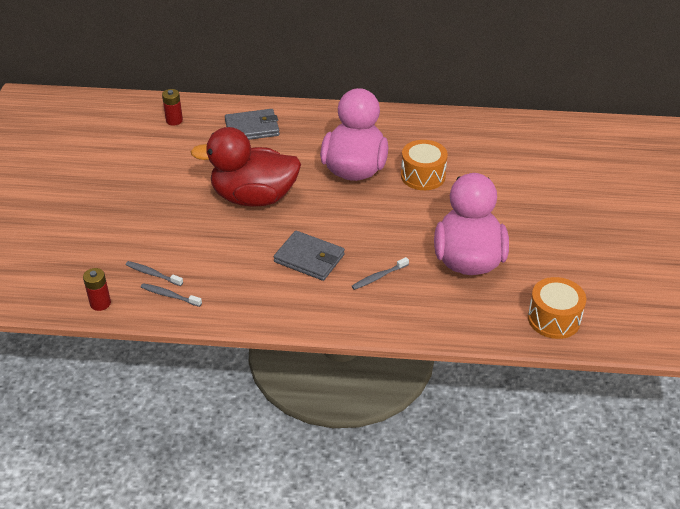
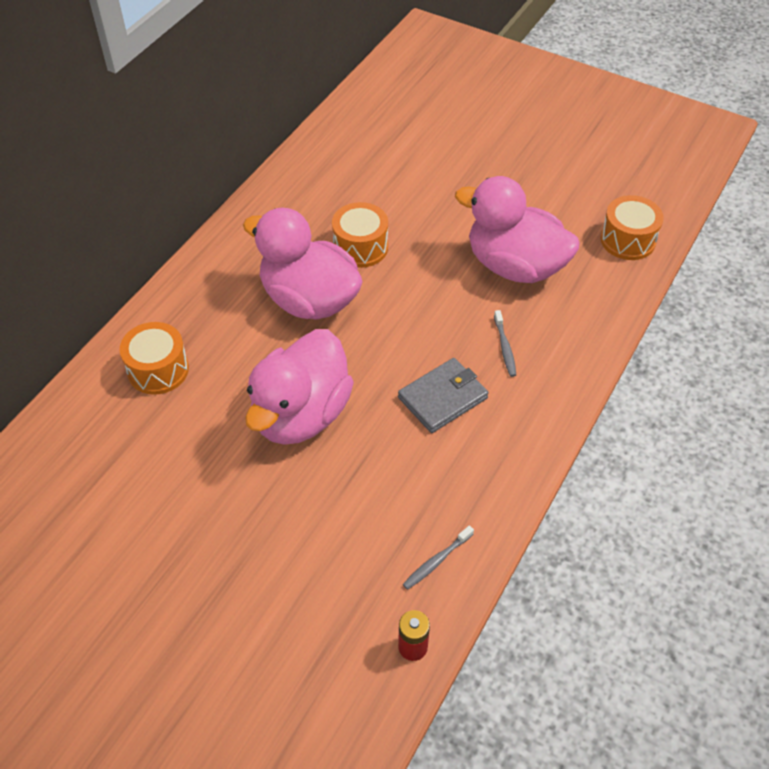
camera: 65 degrees left, 10 degrees up
grey toothbrush [126,261,183,286] -> none
red battery [162,89,183,125] -> none
red duck [191,127,301,207] -> pink duck [245,329,354,445]
grey wallet [225,109,280,140] -> orange drum [120,322,189,395]

